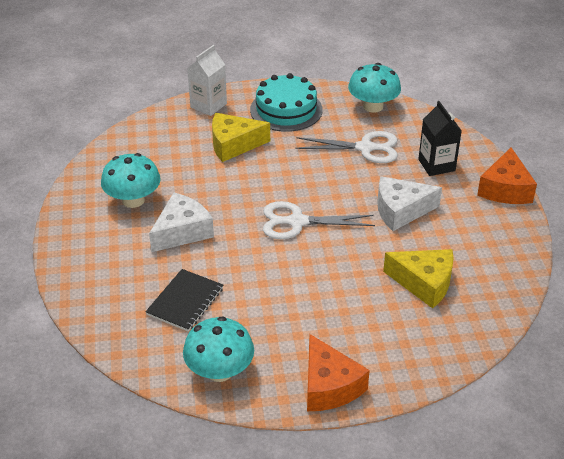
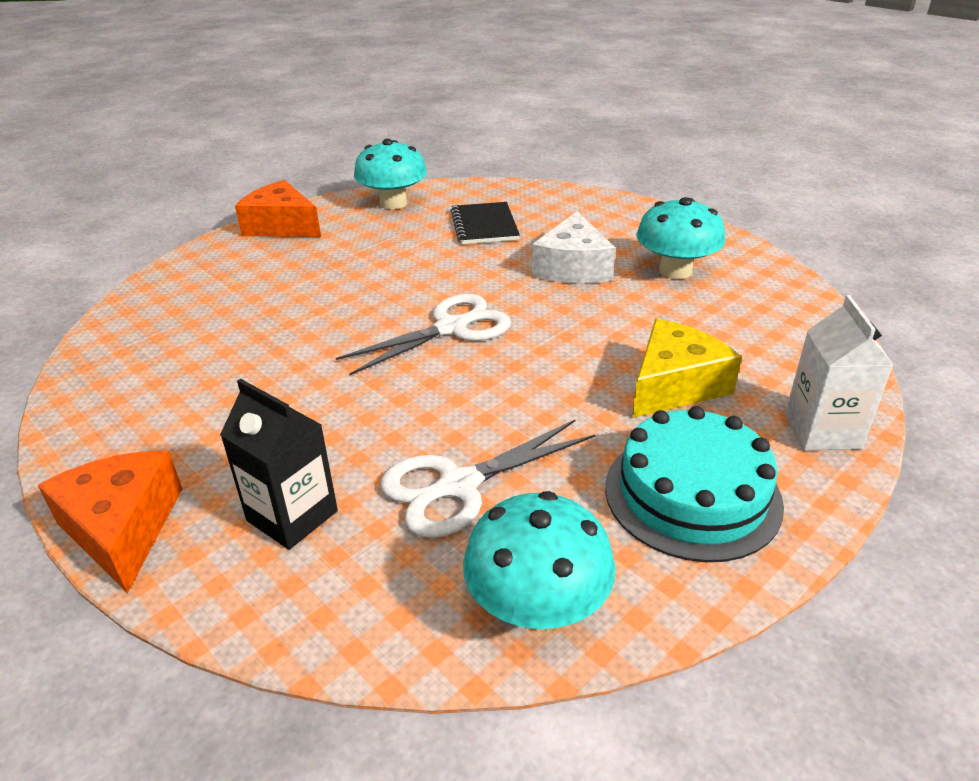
camera: 145 degrees right, 5 degrees down
white cheese [377,176,442,231] -> none
yellow cheese [383,249,454,308] -> none

